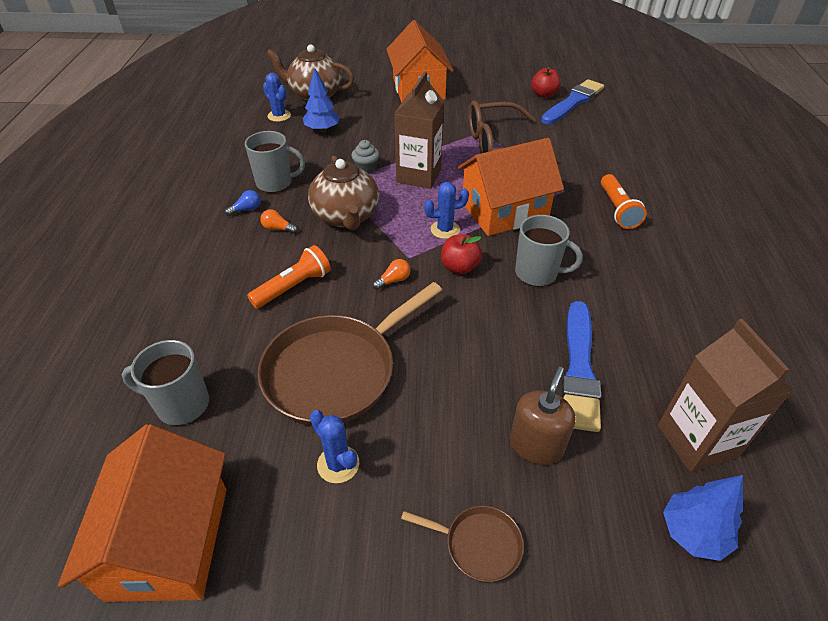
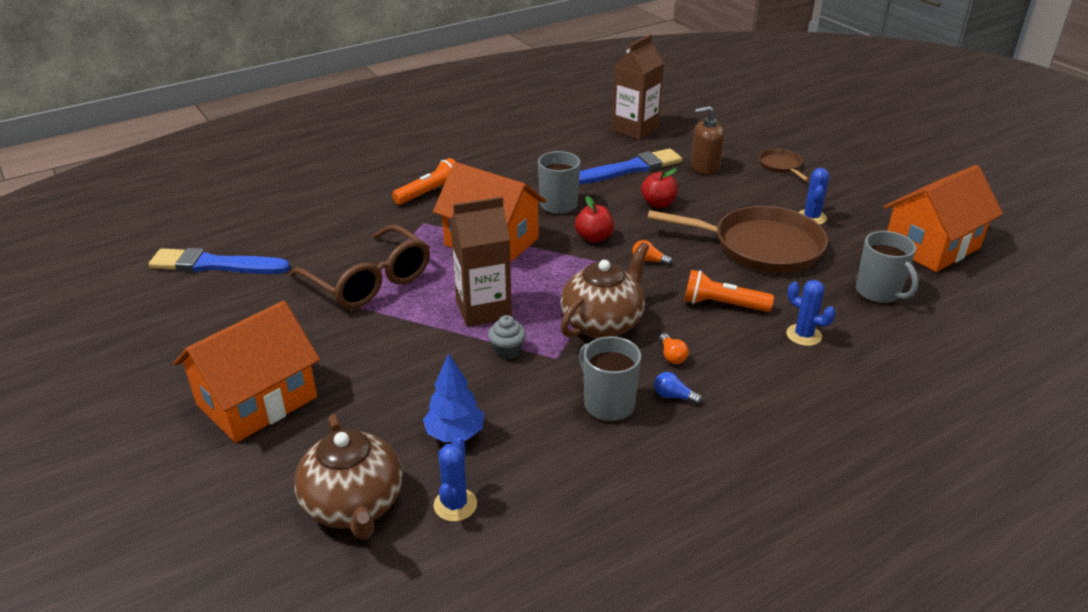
camera: 125 degrees left, 10 degrees down
blue cactus [424,182,469,239] -> blue cactus moved to [786,280,835,346]
red apple [531,67,560,98] -> red apple moved to [641,168,678,208]
blue tree [663,475,743,561] -> none

